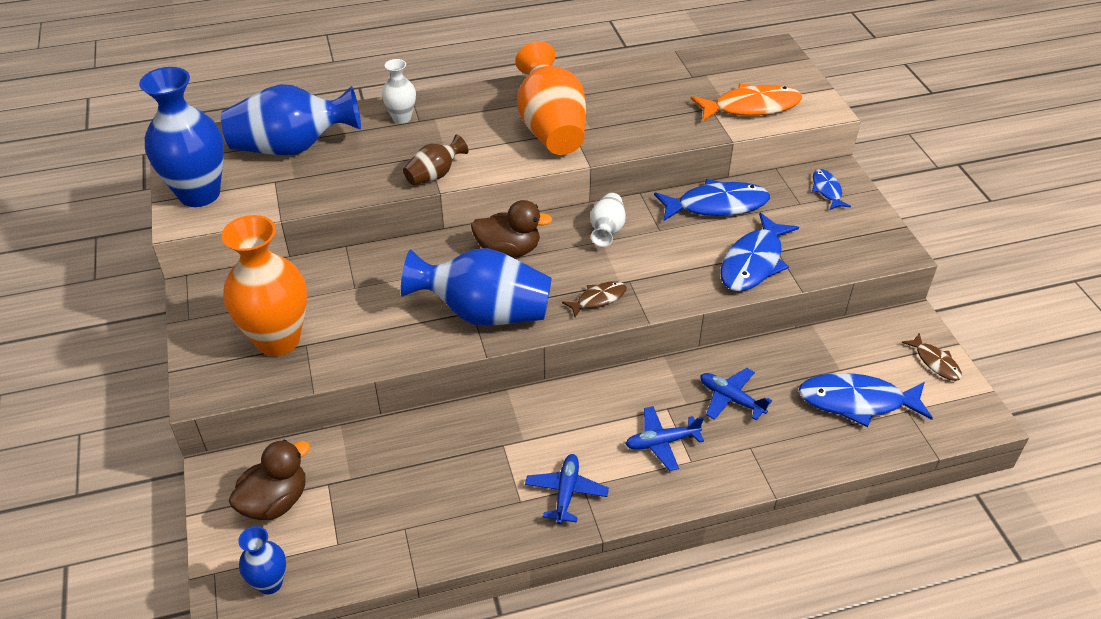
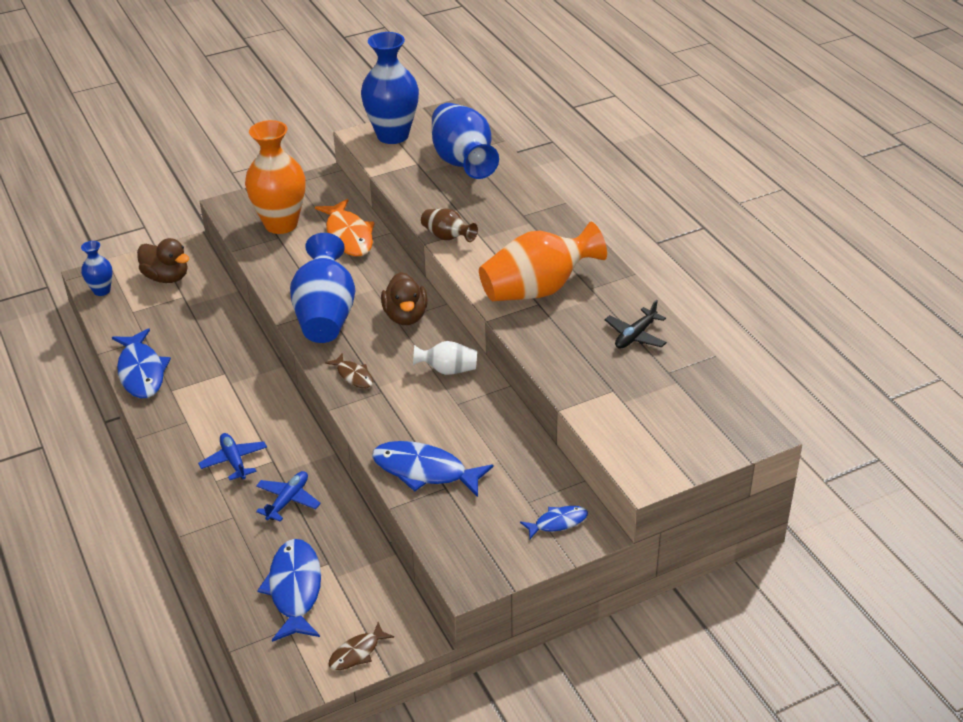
camera: 80 degrees right, 5 degrees down
white vase [382,59,416,124] -> none
blue plane [525,454,609,524] -> none
blue fish [654,179,770,222] -> blue fish moved to [112,328,171,398]
orange fish [691,83,802,122] -> orange fish moved to [315,199,375,256]
none -> black plane [605,300,667,349]

